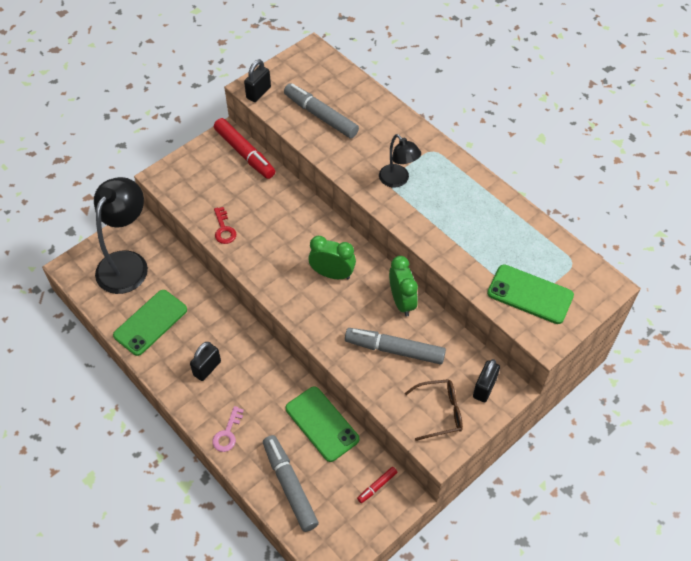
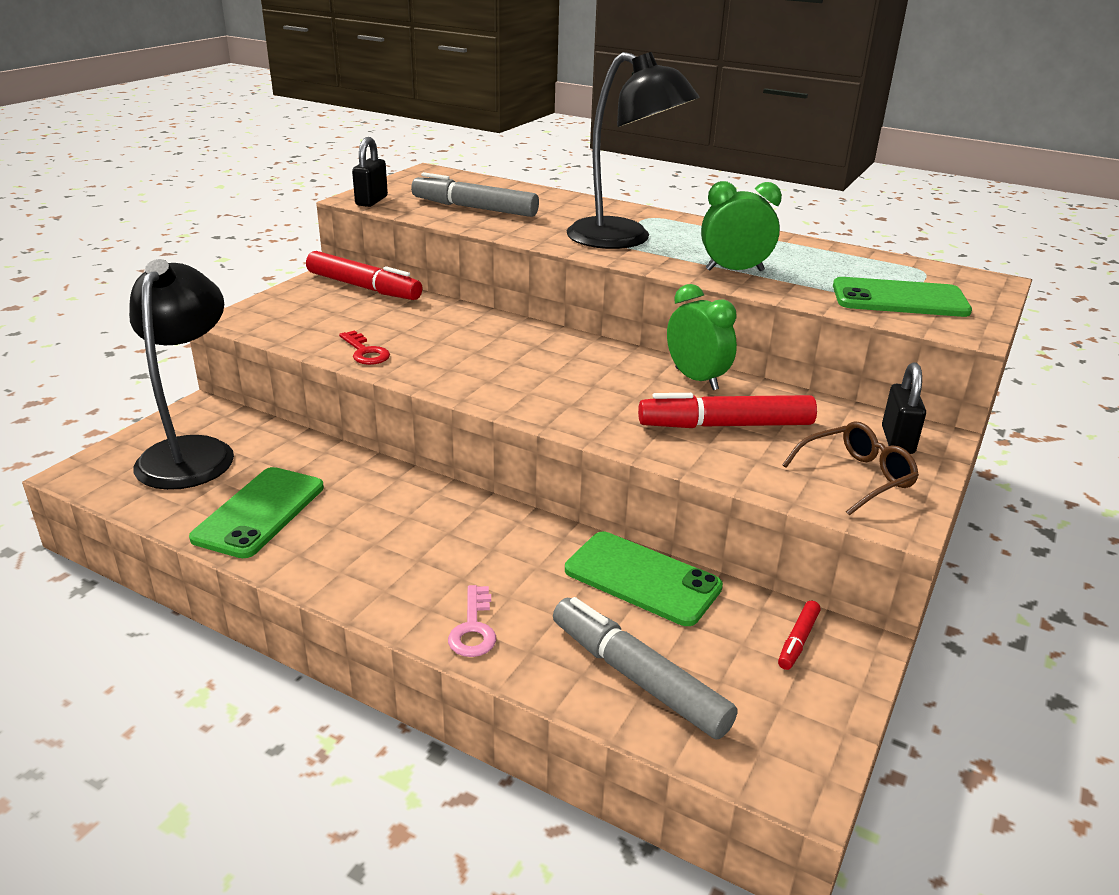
camera: 20 degrees left, 25 degrees down
black padlock [190,342,221,381] -> none
green clock [308,236,356,279] -> green clock moved to [701,181,782,271]
grey marker [345,328,446,365] -> red marker [638,393,817,428]
black lamp [379,134,421,187] -> black lamp [567,52,700,249], size x1.82

